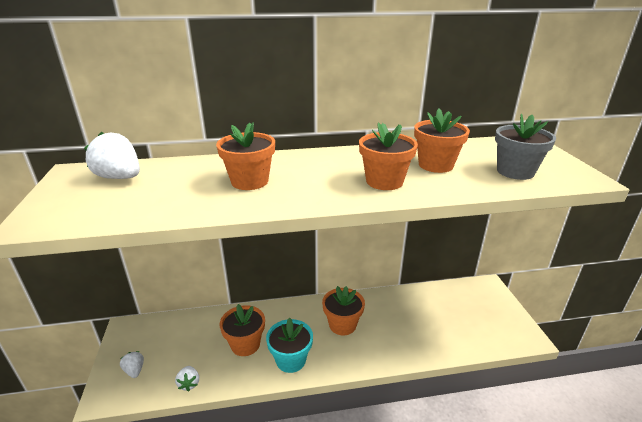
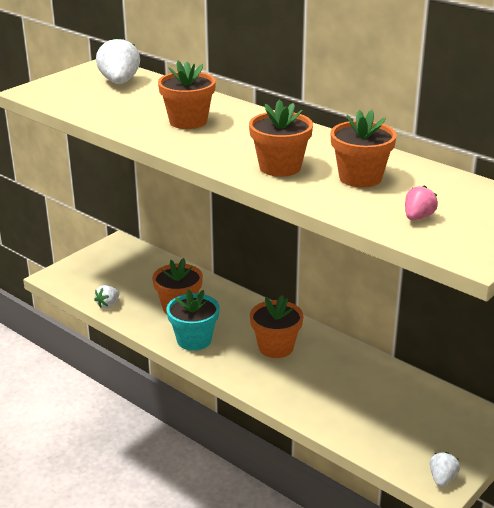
camera: 50 degrees right, 0 degrees up
white strawberry [120,351,144,378] -> white strawberry moved to [430,452,460,487]
grey flower pot [495,114,556,180] -> pink strawberry [405,185,438,220]

